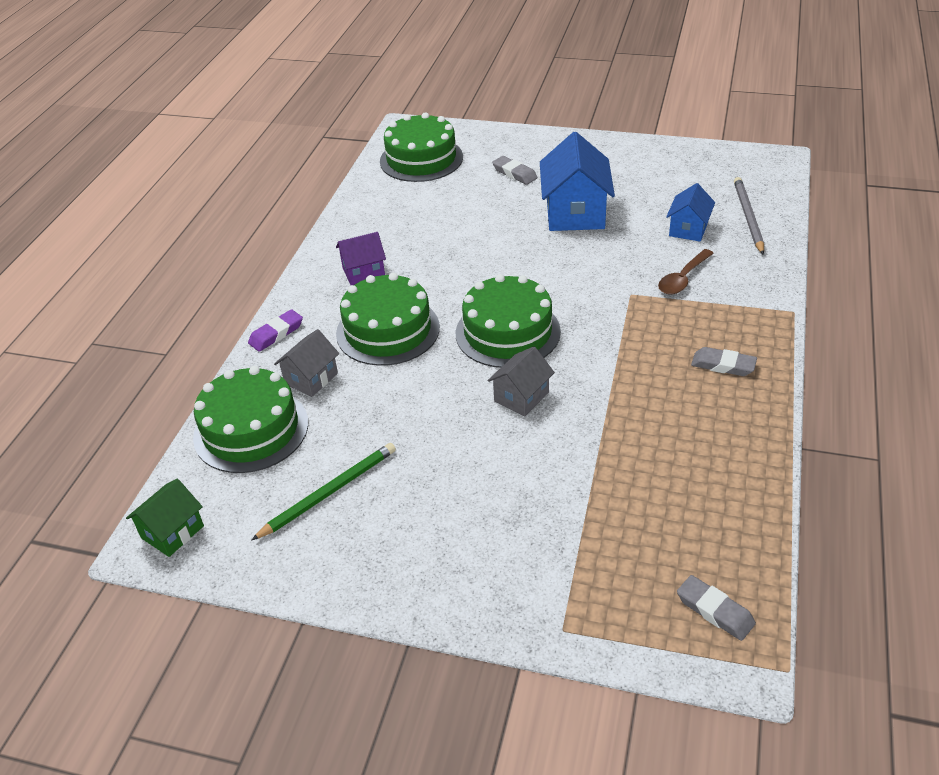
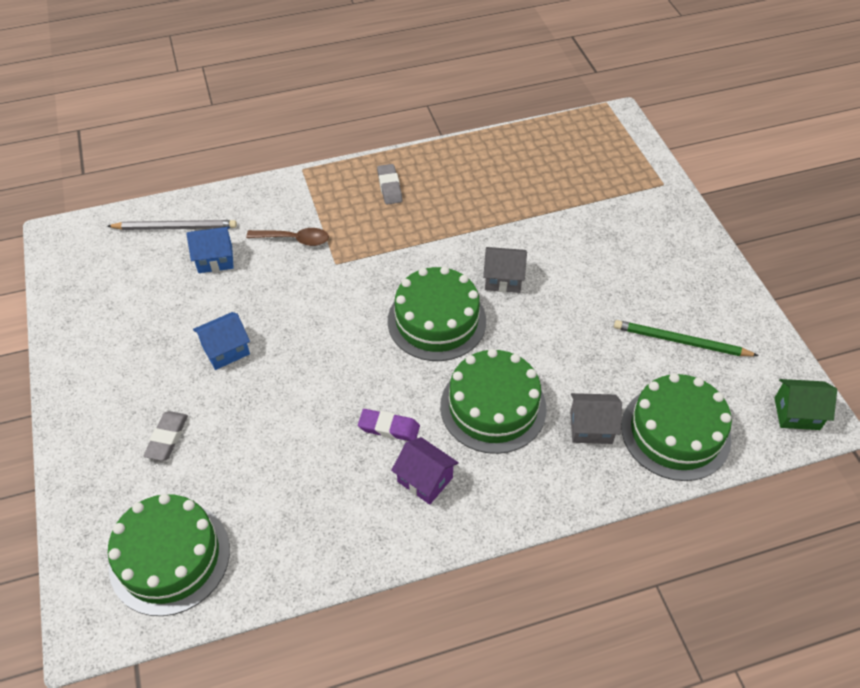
camera: 125 degrees left, 10 degrees up
purple eraser [248,309,303,352] -> purple eraser moved to [358,409,420,441]
blue house [540,132,615,231] -> blue house [193,312,250,370], size x0.56
grey eraser [677,575,756,641] -> none
grey pencil [734,177,764,255] -> grey pencil turned 150 degrees counterclockwise [107,220,237,230]

